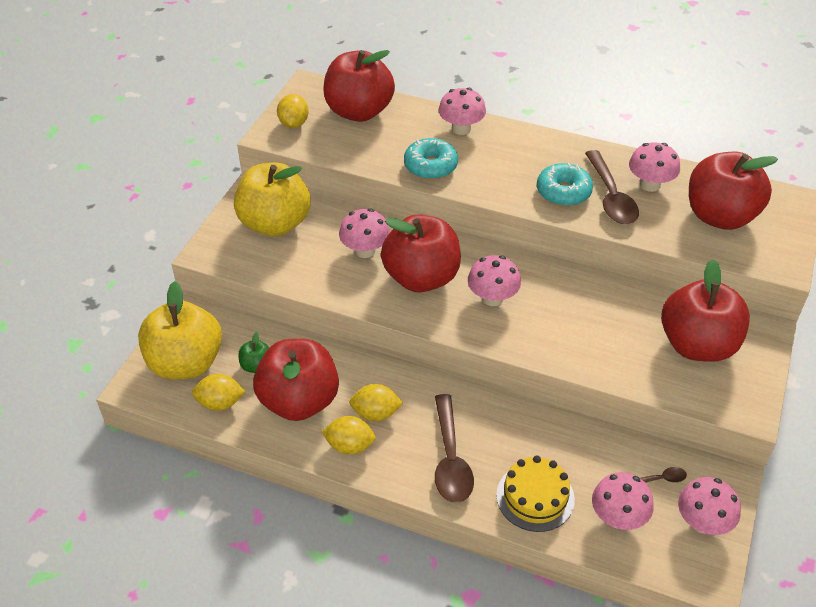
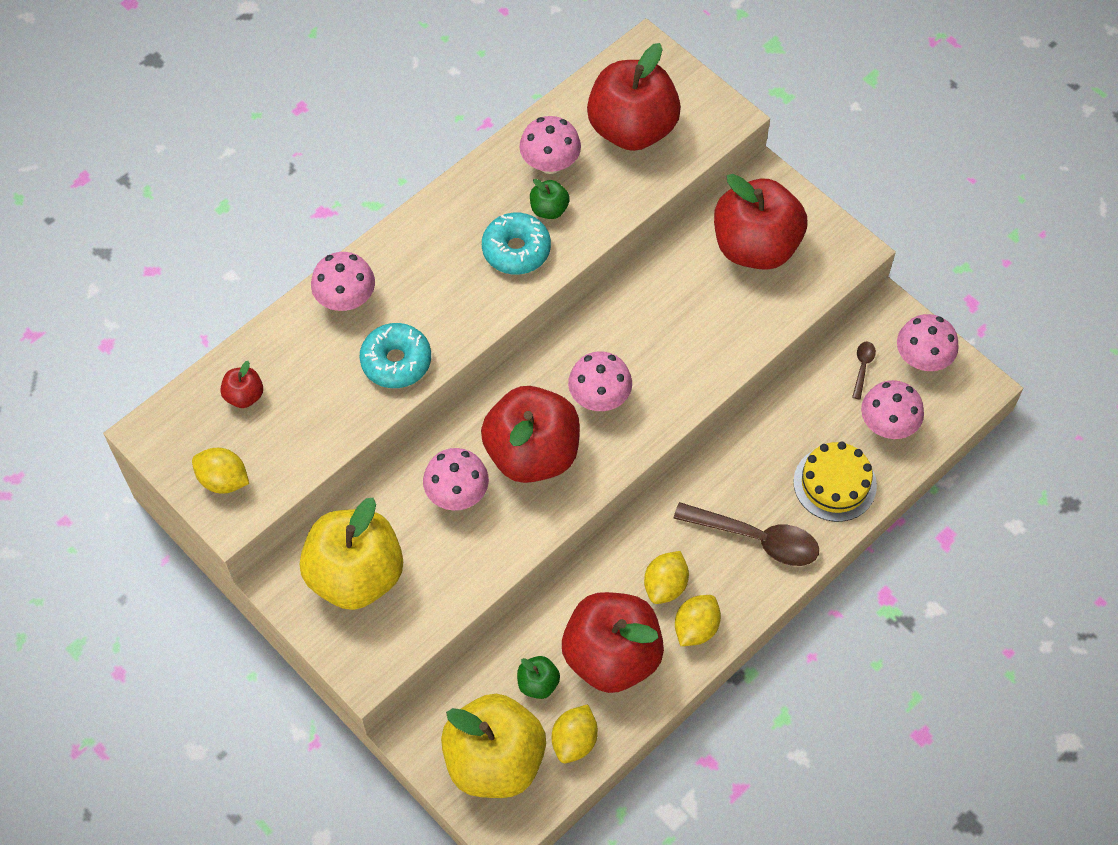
camera: 65 degrees left, 15 degrees up
red apple [323,50,395,122] -> red apple [220,361,263,408], size x0.43
brown spoon [585,150,639,224] -> green apple [530,179,570,219]

